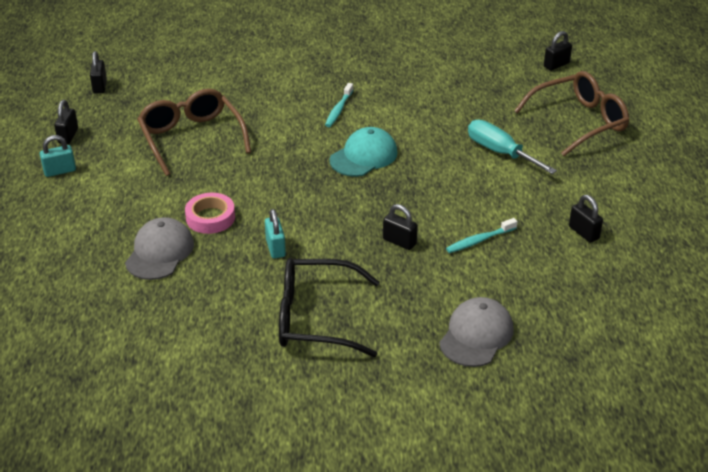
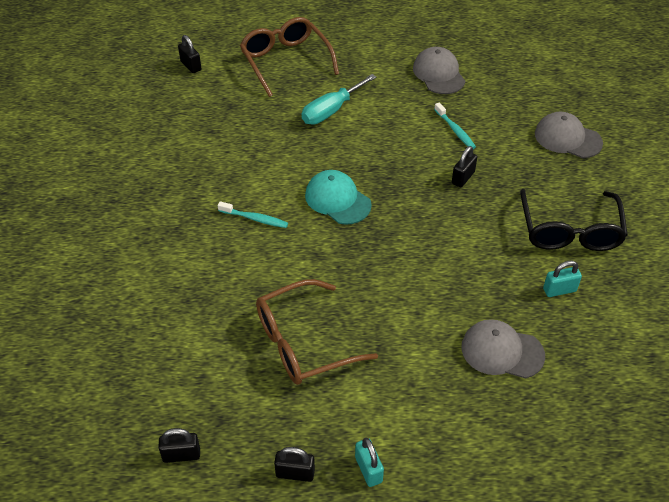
camera: 90 degrees left, 10 degrees up
pink tape [185,193,235,234] -> none
turquoise padlock [265,209,286,259] -> turquoise padlock moved to [543,260,582,297]
black padlock [569,195,603,243] -> grey cap [413,47,465,94]

